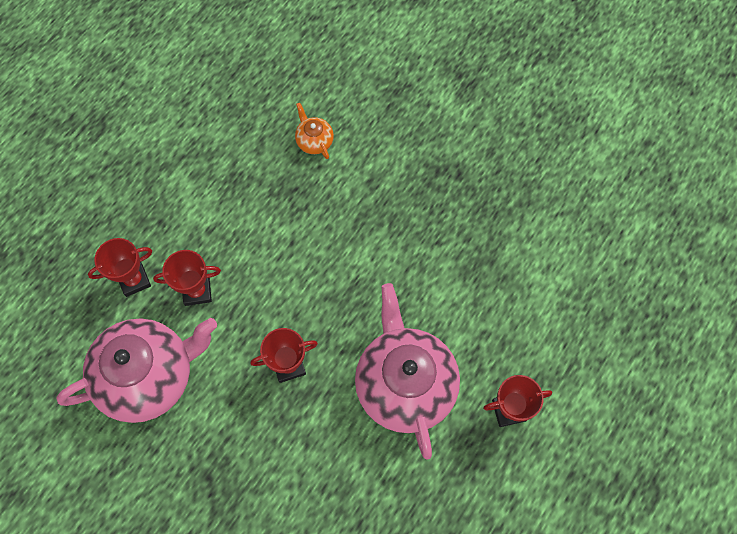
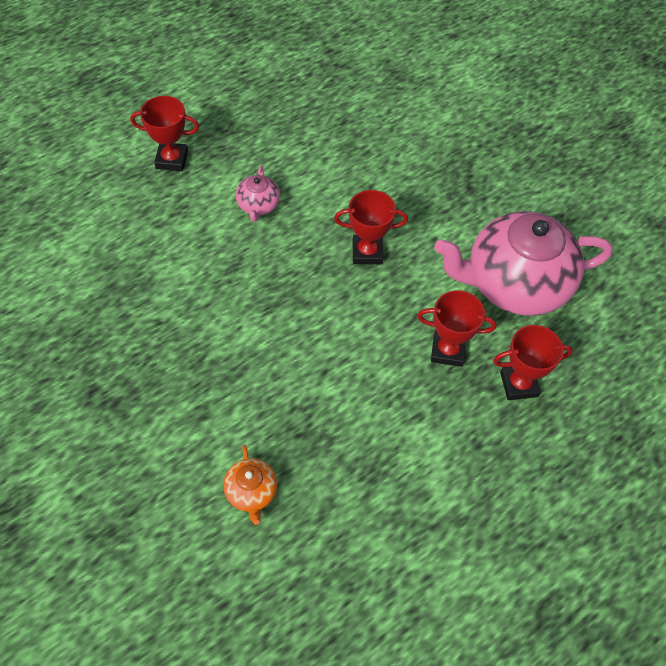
camera: 165 degrees left, 10 degrees down
pink teapot [355,283,460,460] -> pink teapot [236,166,280,222], size x0.42

